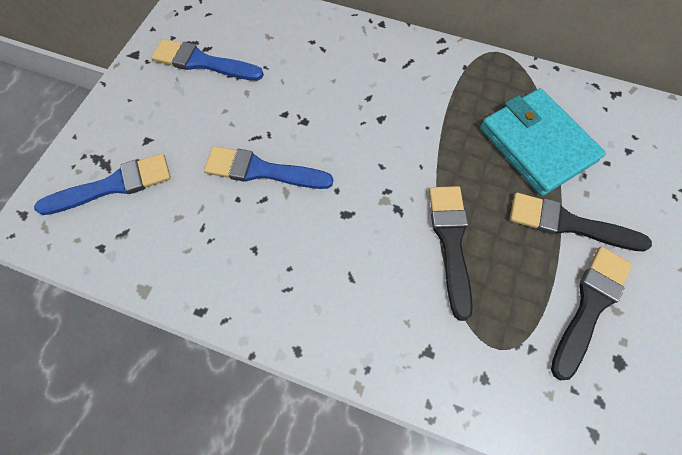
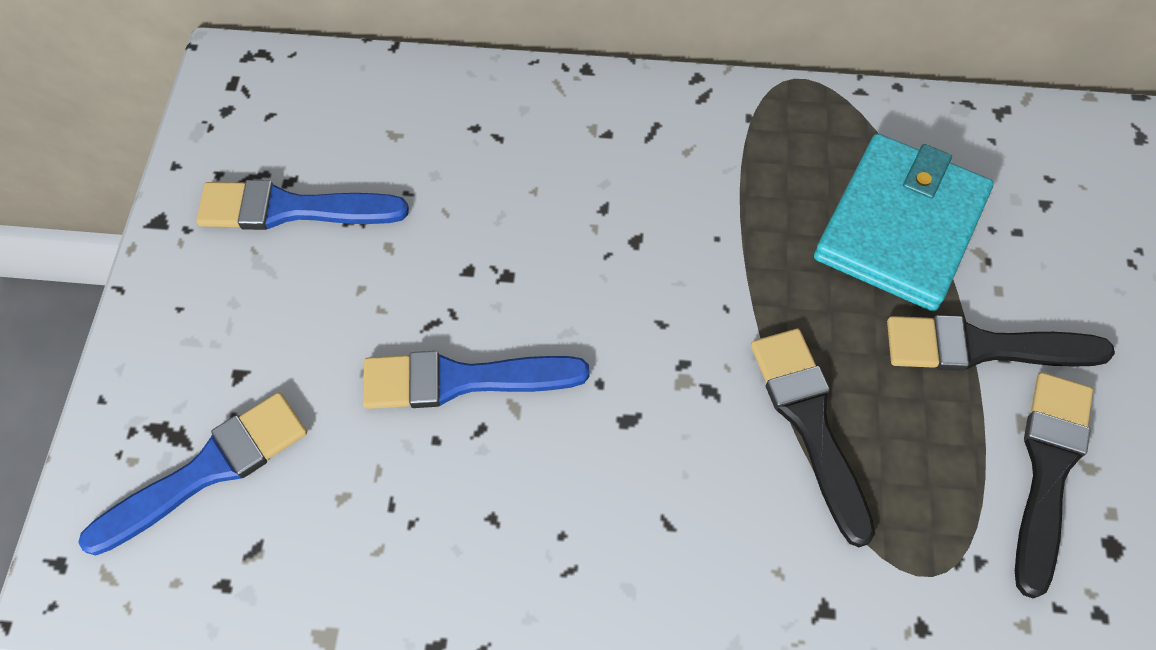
camera: 15 degrees left, 5 degrees down
turquoise wallet [480,88,606,196] -> turquoise wallet turned 75 degrees clockwise [814,133,994,311]

